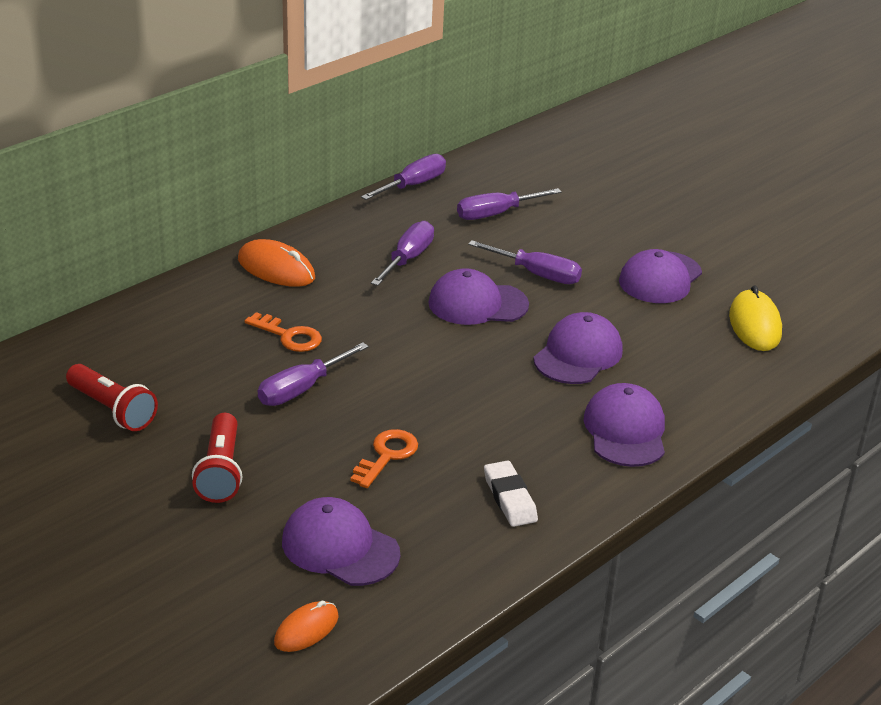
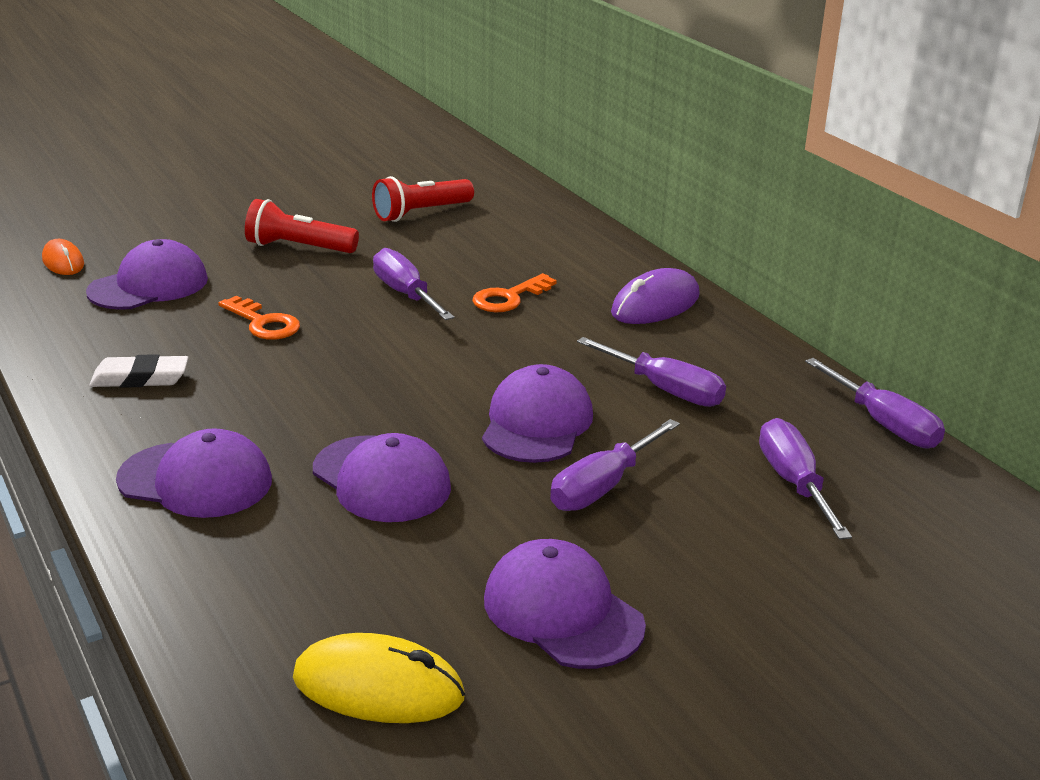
camera: 105 degrees right, 5 degrees down
orange mouse [238,239,315,287] -> purple mouse [611,268,700,324]

